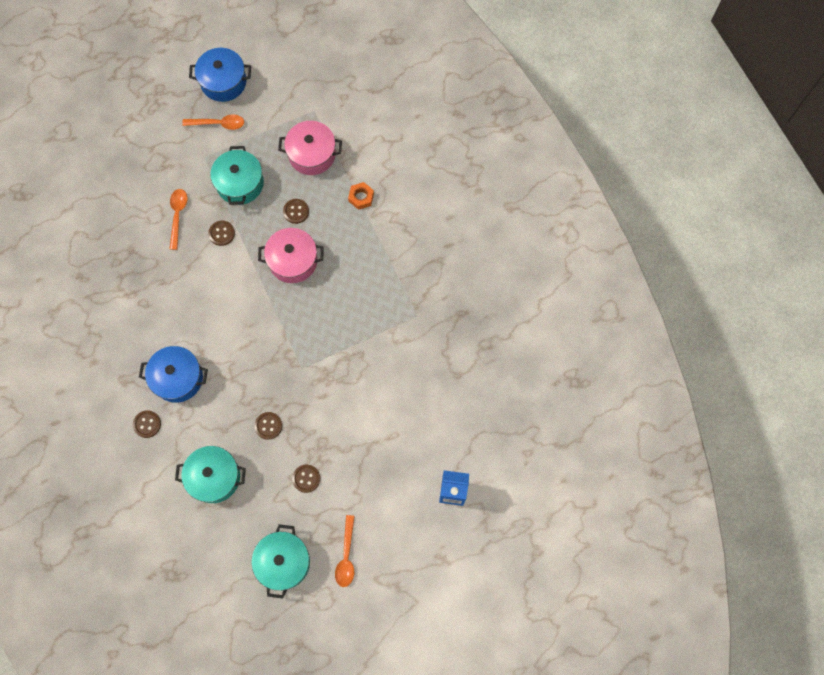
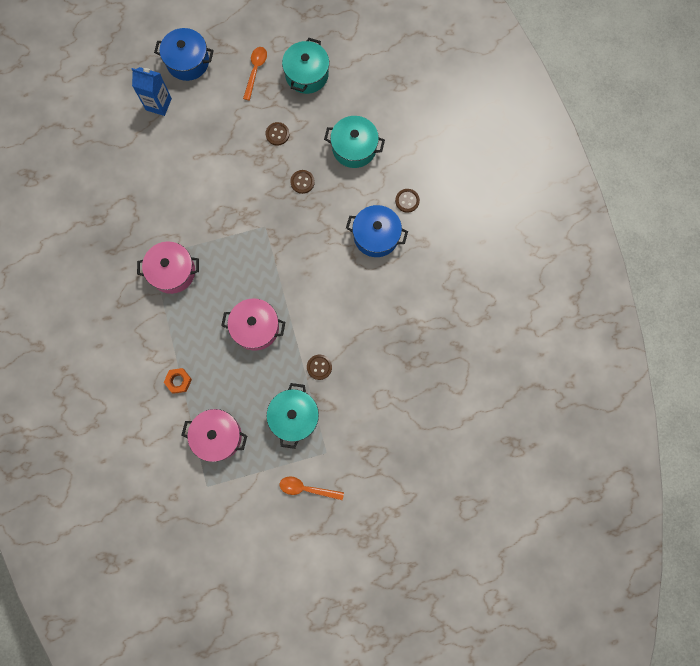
camera: 170 degrees left, 5 degrees up
orange spoon [170,189,187,250] -> none
blue pot [189,48,251,102] -> blue pot moved to [154,28,214,81]
brown button [283,199,309,224] -> none
none -> pink pot [137,242,199,294]

